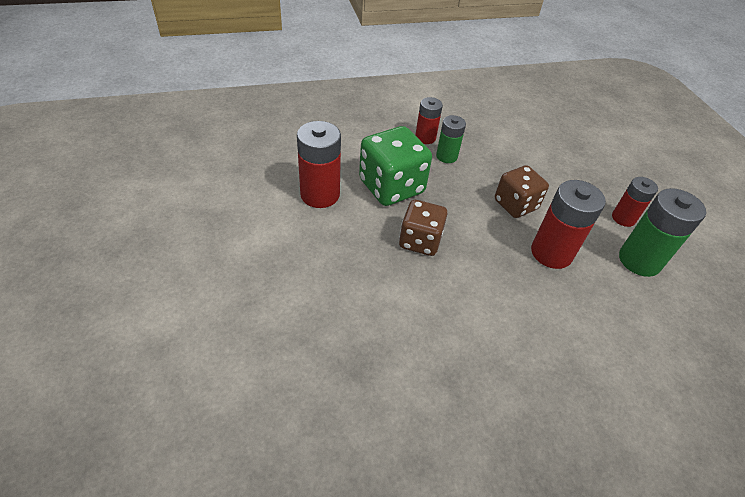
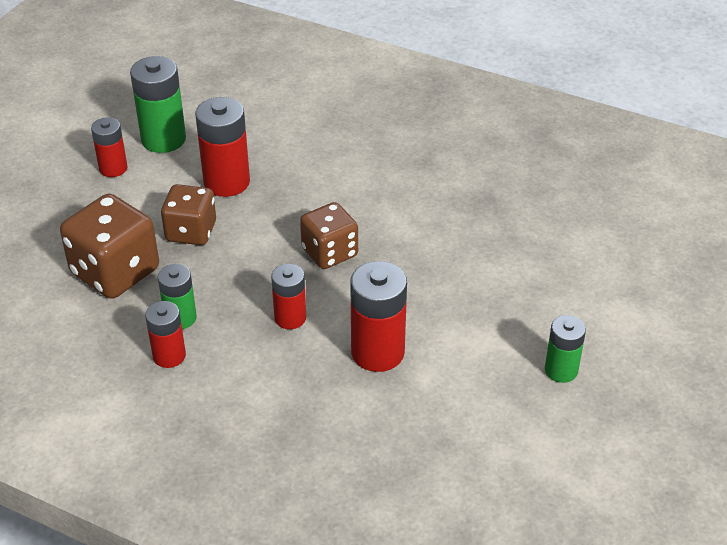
camera: 135 degrees left, 5 degrees down
green dice [359,126,432,206] -> red battery [271,264,306,329]
none -> brown dice [60,194,159,299]
none -> green battery [545,315,586,383]

